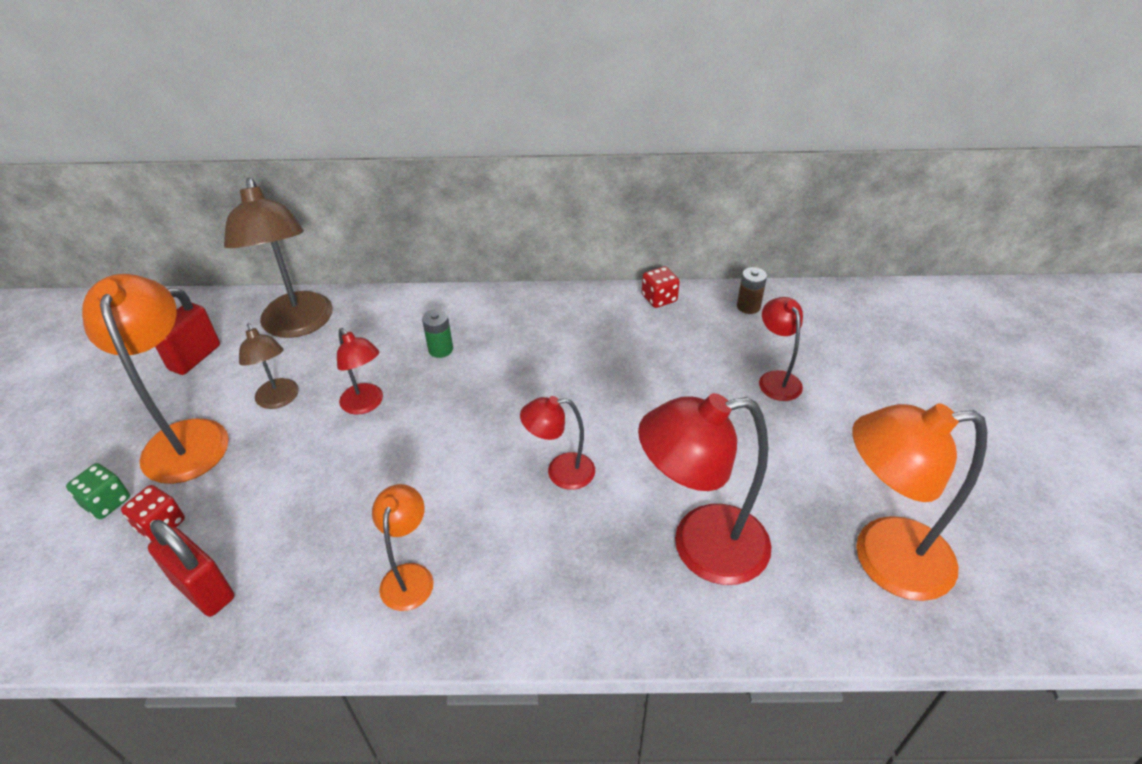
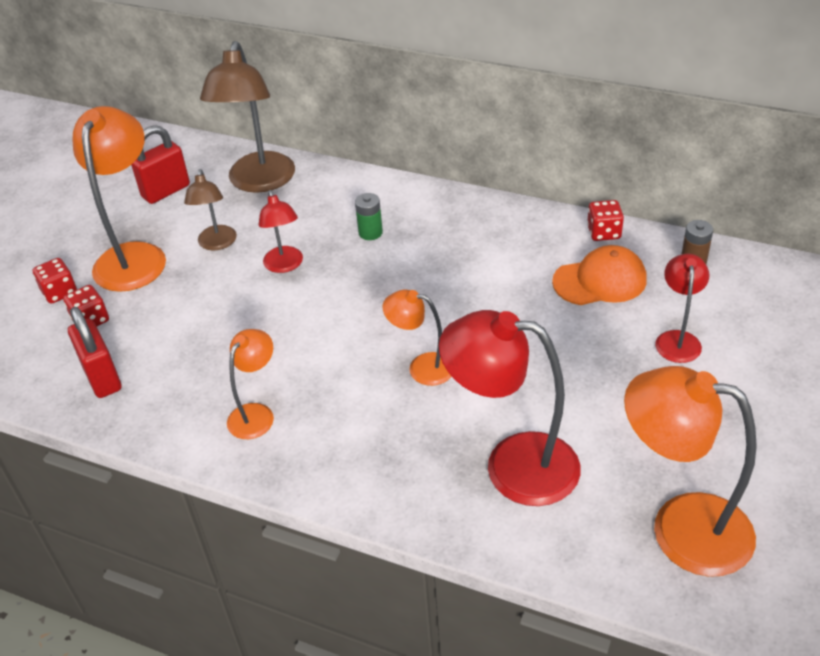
camera: 25 degrees right, 0 degrees up
green dice [66,463,130,519] -> red dice [33,258,77,304]
red lamp [520,396,595,490] -> orange lamp [383,290,452,386]
none -> orange cap [552,245,647,305]

